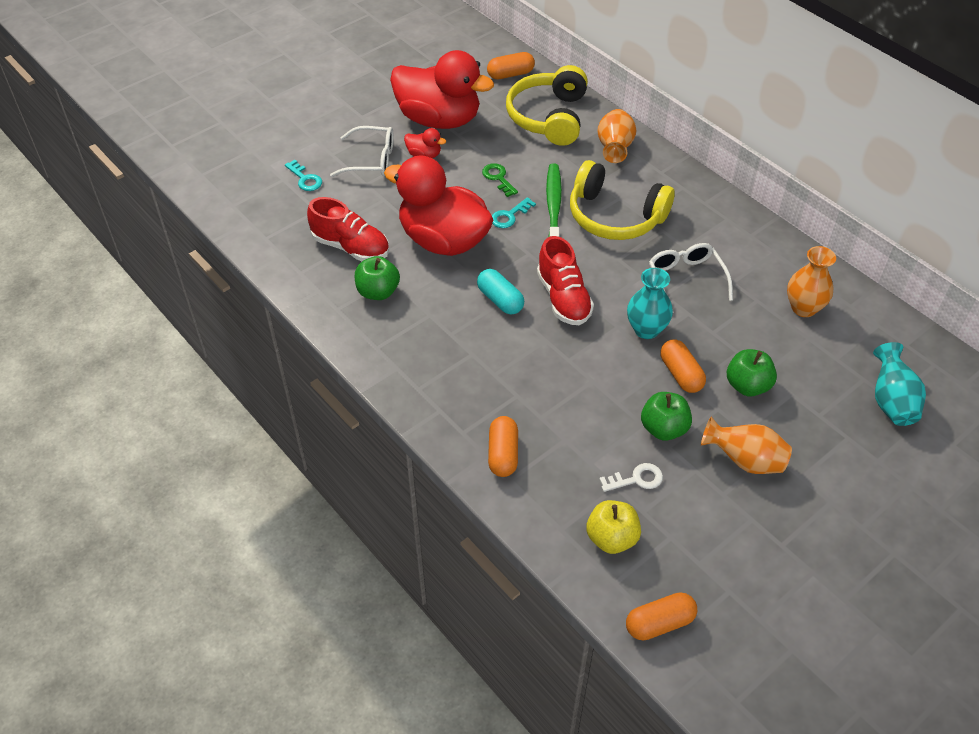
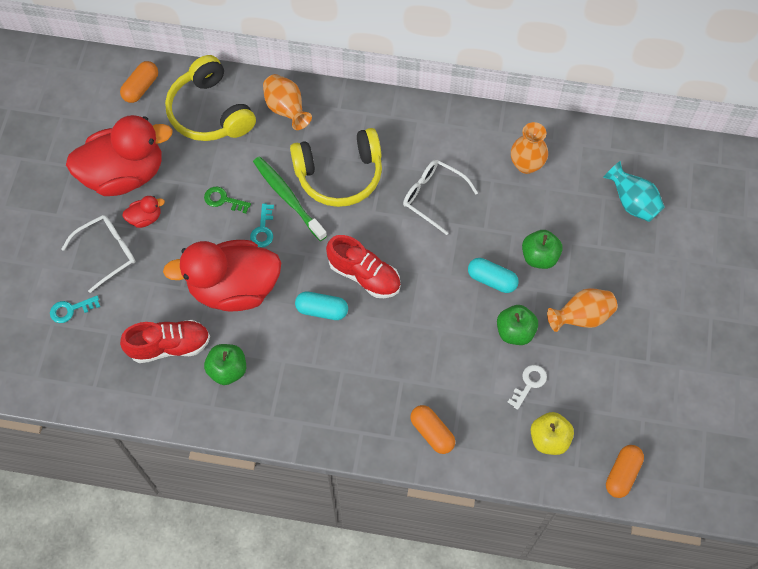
camera: 40 degrees left, 15 degrees up
turquoise key [285,160,322,191] -> turquoise key turned 150 degrees clockwise [50,296,100,323]
turquoise vase [627,268,673,339] -> none
orange capsule [660,340,706,393] -> turquoise capsule [468,258,519,293]

